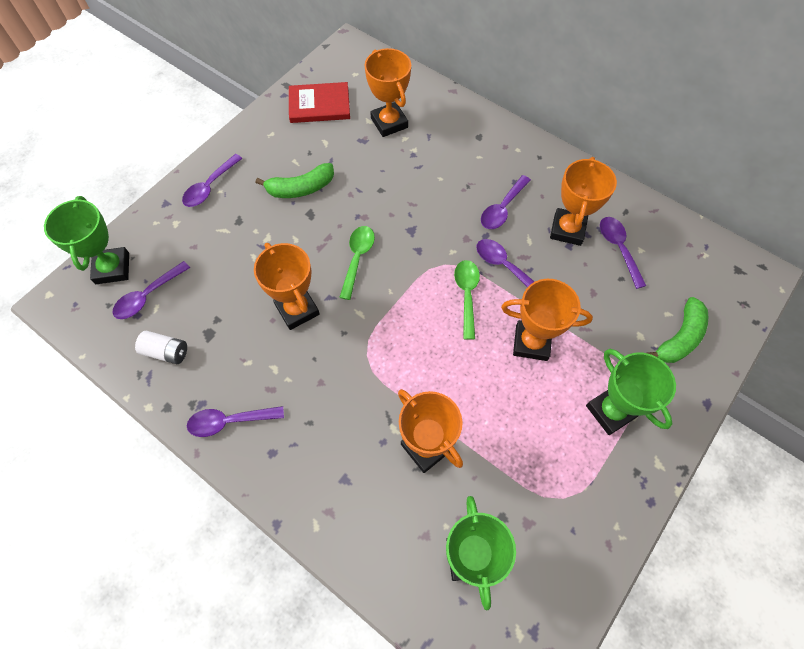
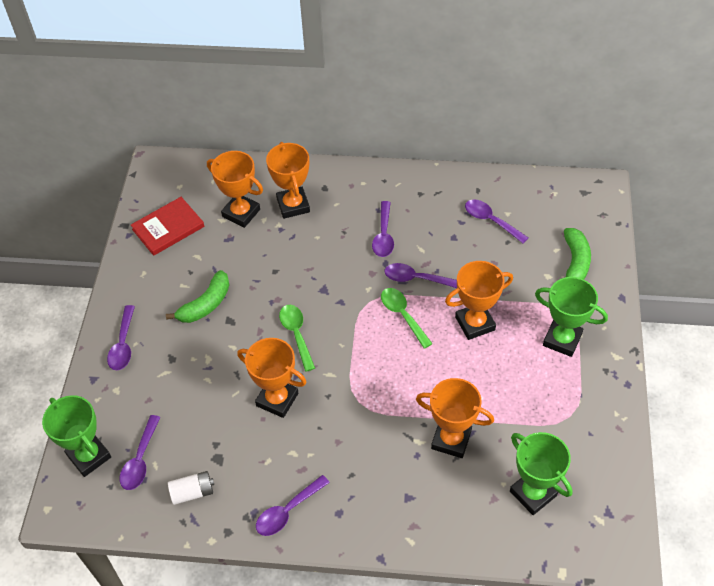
camera: 30 degrees left, 10 degrees down
orange trophy [550,157,617,246] -> orange trophy moved to [266,142,310,219]

